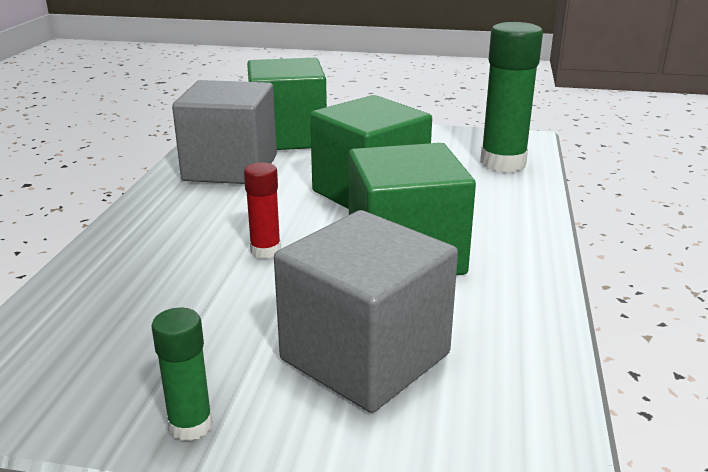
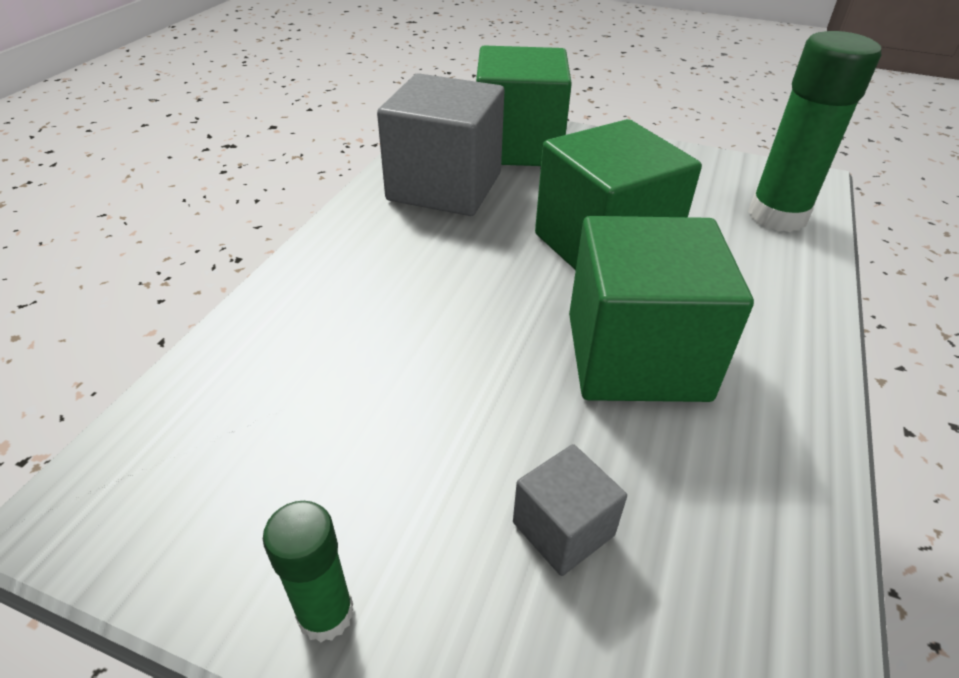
camera: 10 degrees right, 15 degrees up
red glue stick [244,163,281,259] -> none
grey cube [274,210,458,413] -> grey cube [513,444,627,576], size x0.46

